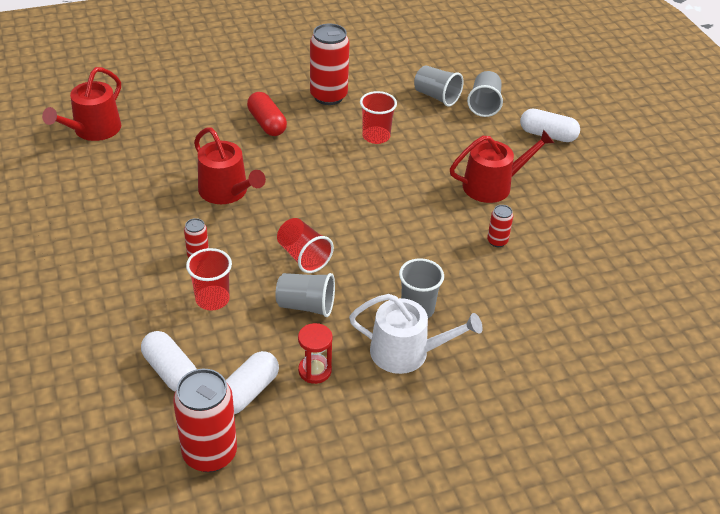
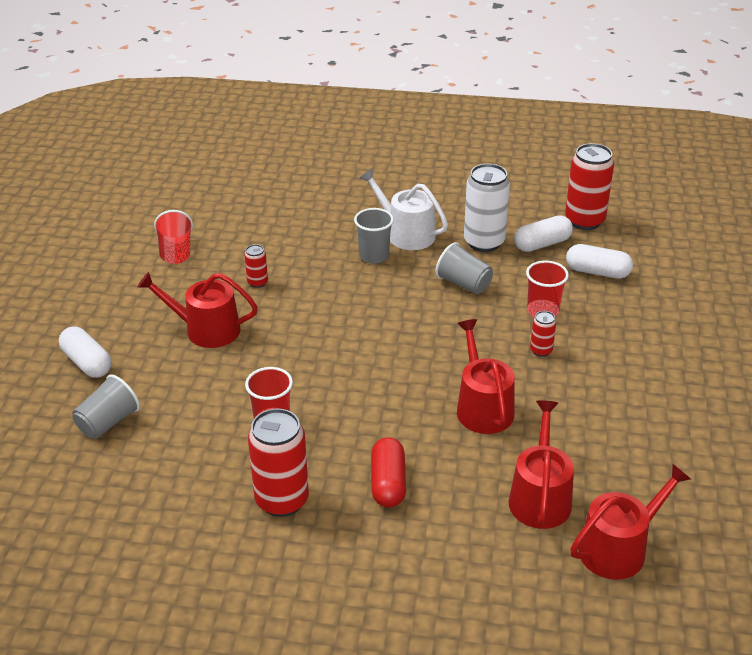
camera: 150 degrees left, 5 degrees down
white capsule [141,331,196,392] -> white capsule turned 60 degrees counterclockwise [566,244,633,279]
red cup [277,218,334,273] -> red cup moved to [154,210,193,264]
red hourglass [298,323,333,384] -> white can [464,164,510,252]
grey cup [414,65,464,106] -> none
none -> red watering can [509,400,574,529]

